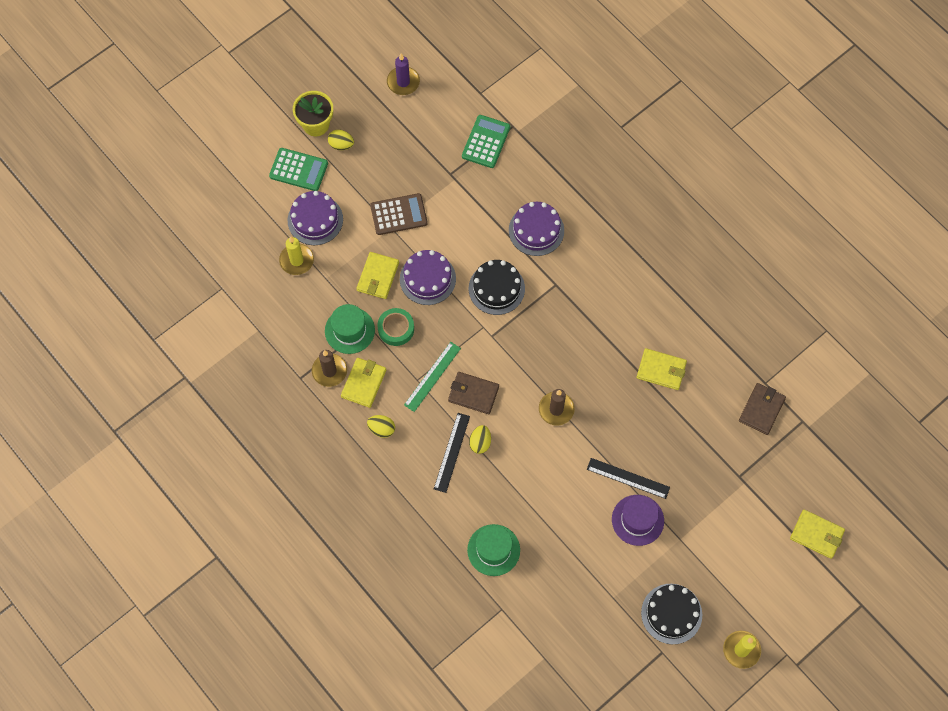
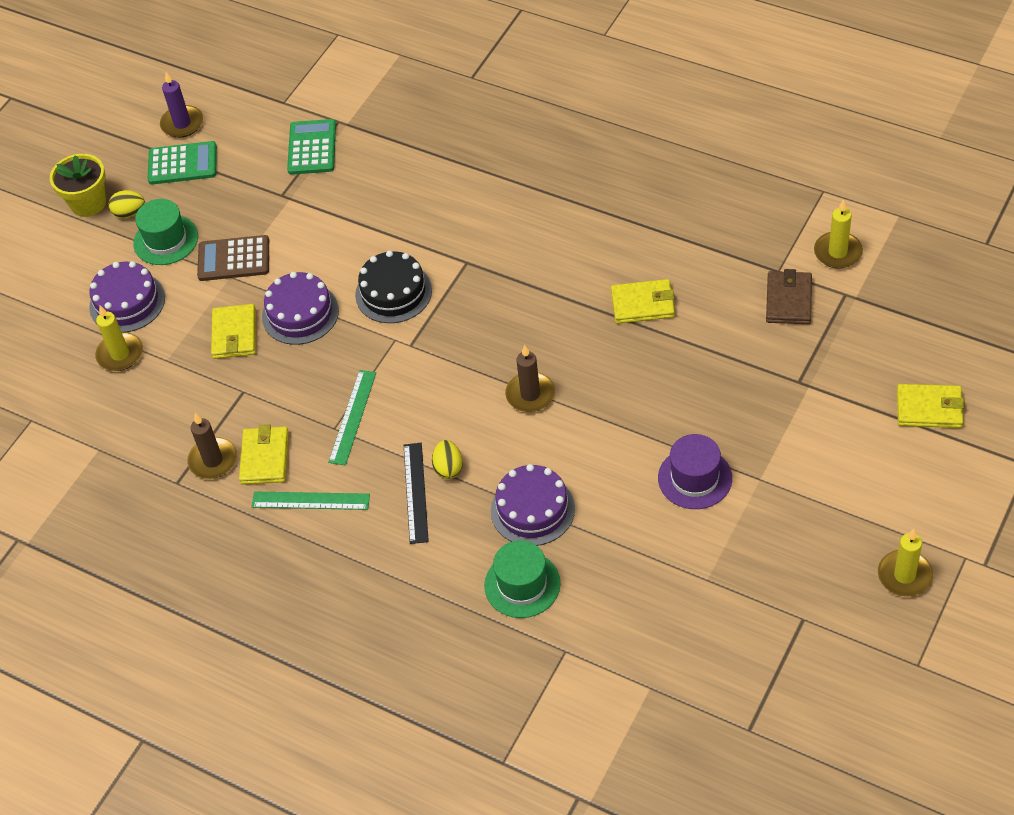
camera: 15 degrees left, 15 degrees down
green calculator [269,148,328,191] -> green calculator moved to [148,141,217,185]
green hat [325,304,375,354] -> green hat moved to [133,199,198,265]
yellow egg [367,415,395,438] -> green ruler [252,492,370,510]
brown calculator [370,193,428,235] -> brown calculator turned 150 degrees counterclockwise [197,235,269,281]
green tape [377,308,414,346] -> none
brown wallet [448,372,499,414] -> none
purple cake [509,202,564,256] -> purple cake moved to [491,464,575,546]
black ruler [587,458,670,499] -> none
black cake [641,584,702,644] -> none
none -> yellow candle [814,199,863,269]

